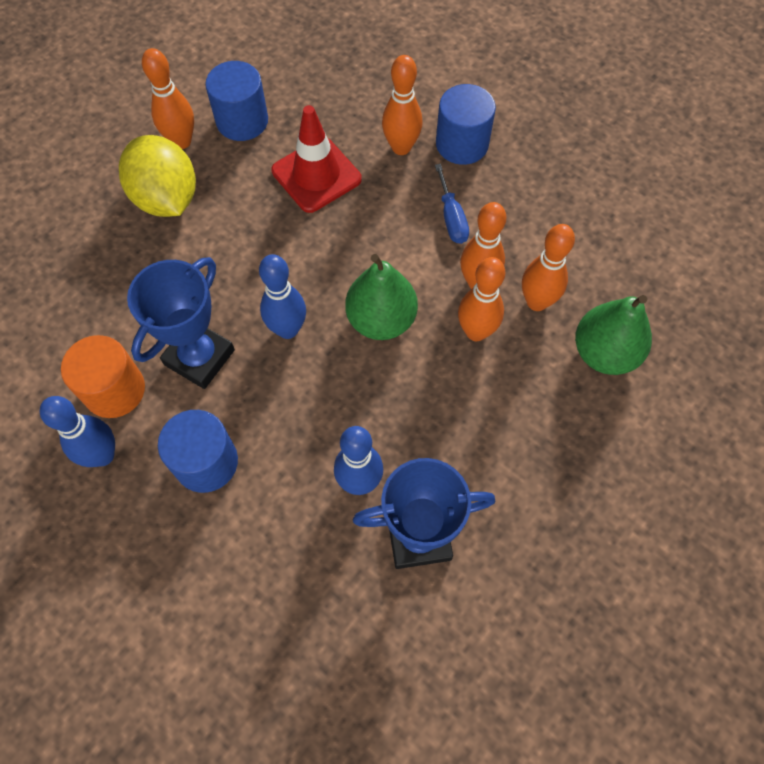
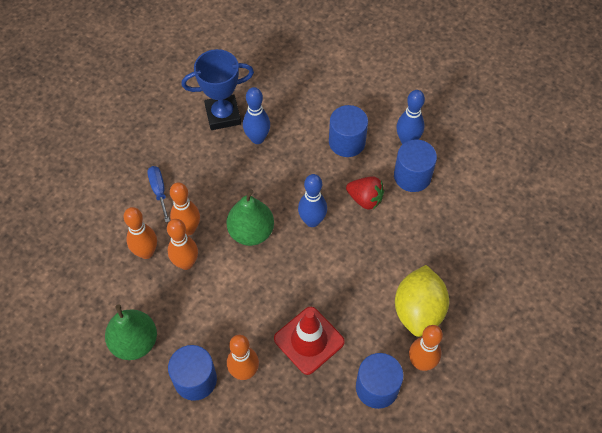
camera: 175 degrees right, 5 degrees down
orange cylinder [61,335,145,418] -> blue cylinder [394,139,437,192]
yellow lemon [119,135,196,217] -> yellow lemon turned 45 degrees clockwise [395,265,449,337]
blue trophy [127,257,235,389] -> red strawberry [346,176,384,210]
blue screwdriver [435,164,469,244] -> blue screwdriver moved to [147,166,170,222]
green pear [575,295,652,375] -> green pear moved to [105,305,157,360]

